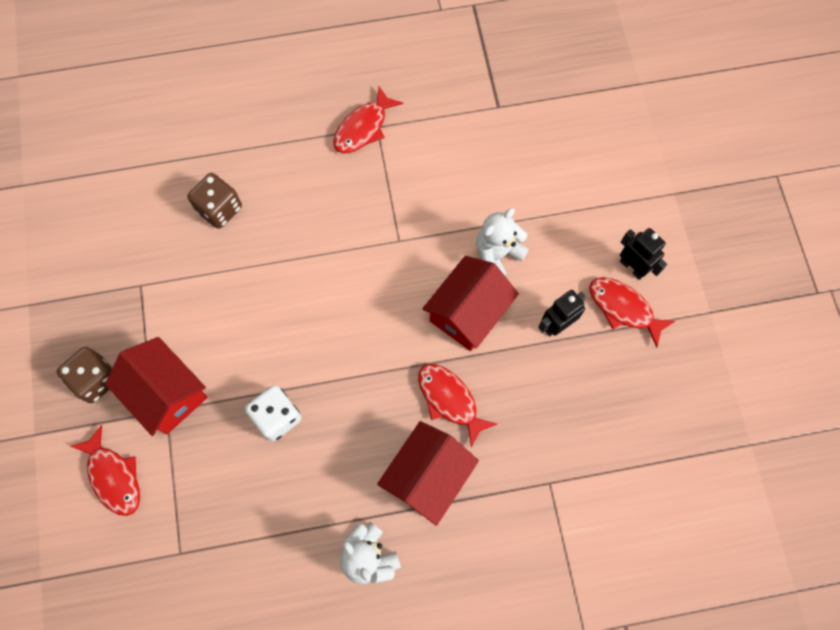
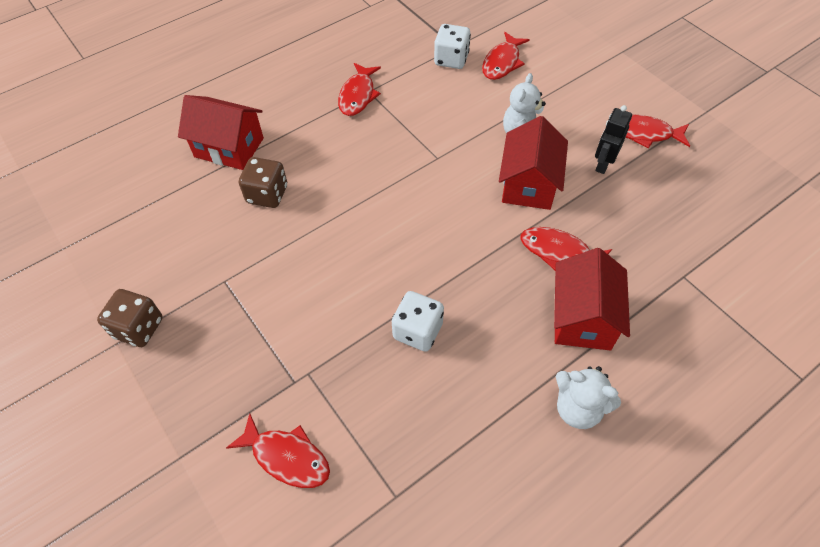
camera: 25 degrees left, 15 degrees down
brown dice [57,347,112,403] -> brown dice moved to [97,289,163,347]
red house [105,337,208,436] -> red house moved to [178,95,264,170]
black robot [620,228,667,280] -> none
none -> white dice [434,24,471,69]
none -> red fish [482,32,530,80]

